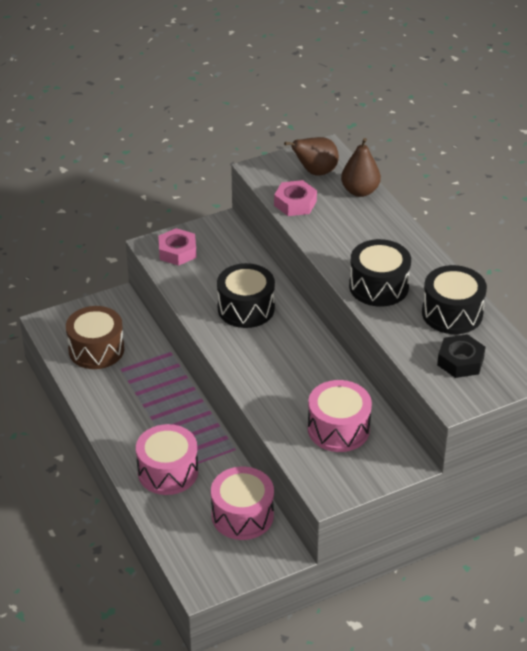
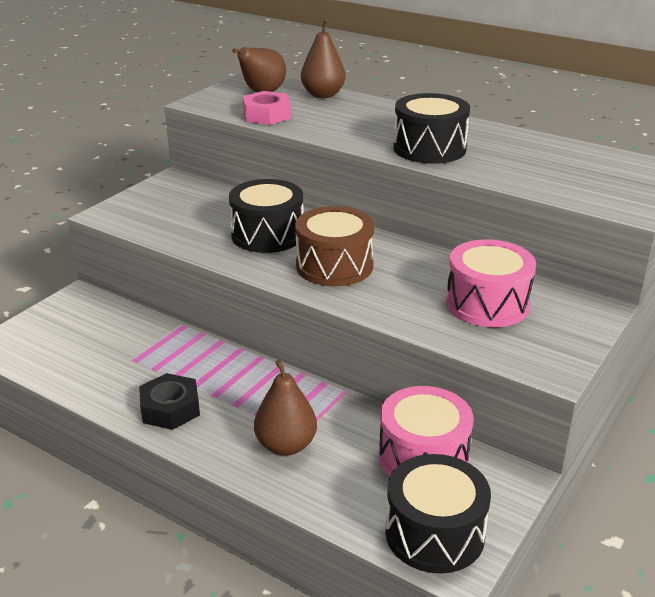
camera: 30 degrees left, 10 degrees down
brown drum [66,306,124,369] -> brown drum moved to [295,206,375,286]
pink drum [136,424,198,495] -> brown pear [254,360,317,456]
pink nut [158,228,197,266] -> none
black drum [422,265,487,334] -> black drum moved to [385,454,491,573]
black nut [437,334,486,378] -> black nut moved to [139,373,200,430]

